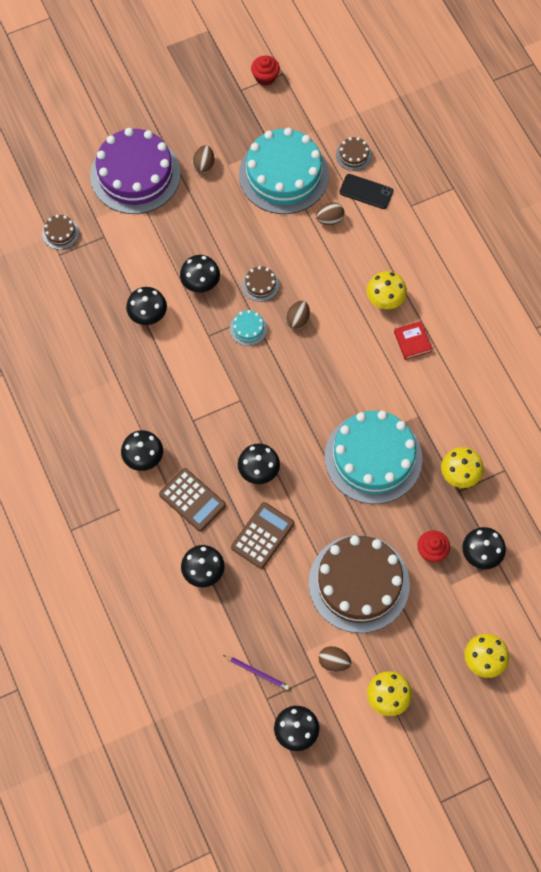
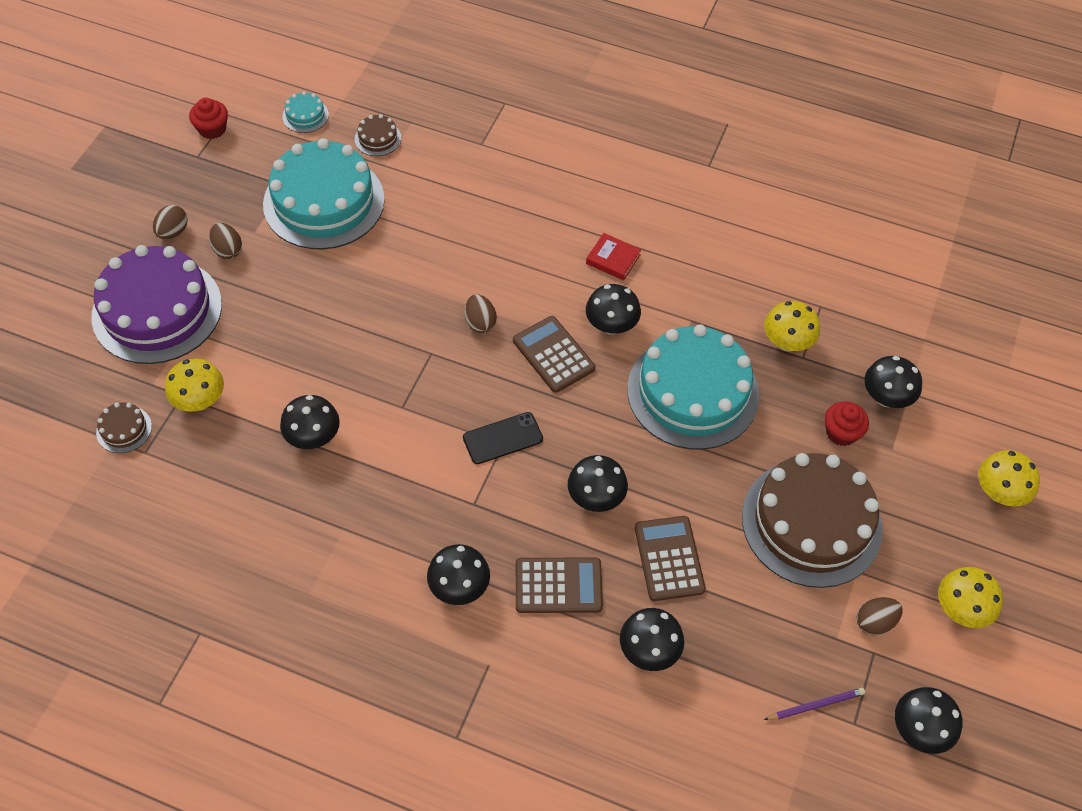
camera: 45 degrees left, 10 degrees down
black mushroom [180,255,220,293] -> black mushroom moved to [586,284,641,335]
turquoise cake [230,310,267,346] -> turquoise cake moved to [282,91,329,133]
brown cake [242,266,279,302] -> none
brown egg [316,202,344,225] -> brown egg moved to [153,205,188,239]
black phone [340,174,393,209] -> black phone moved to [463,412,543,464]
yellow mushroom [367,271,407,309] -> yellow mushroom moved to [165,358,224,412]
none -> brown calculator [513,316,595,393]

